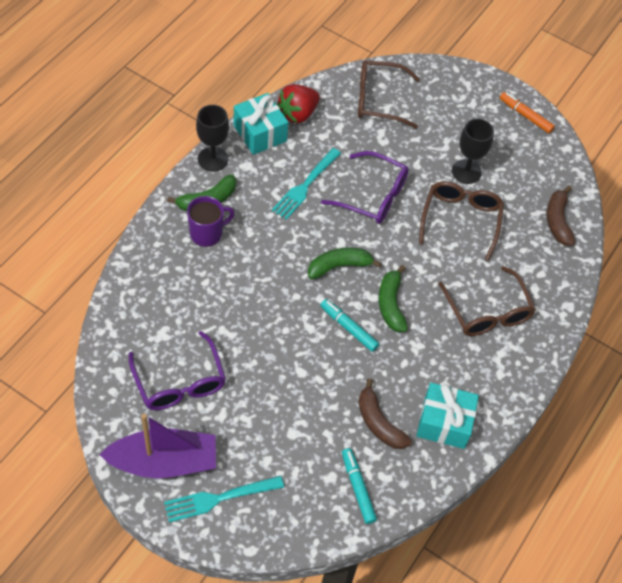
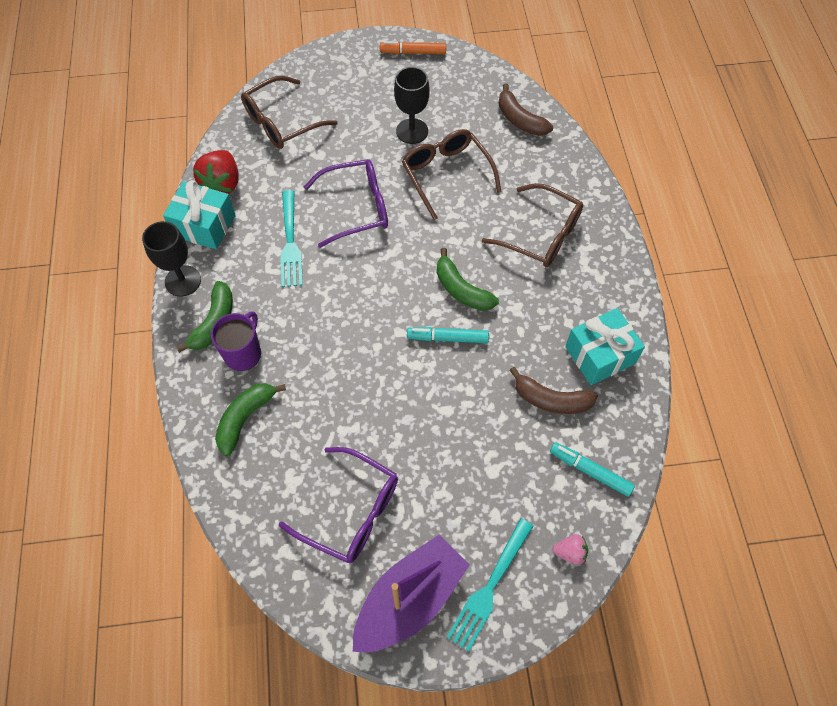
camera: 35 degrees left, 5 degrees up
green banana [308,247,382,279] -> green banana moved to [215,383,286,456]
none -> pink strawberry [553,534,588,565]

